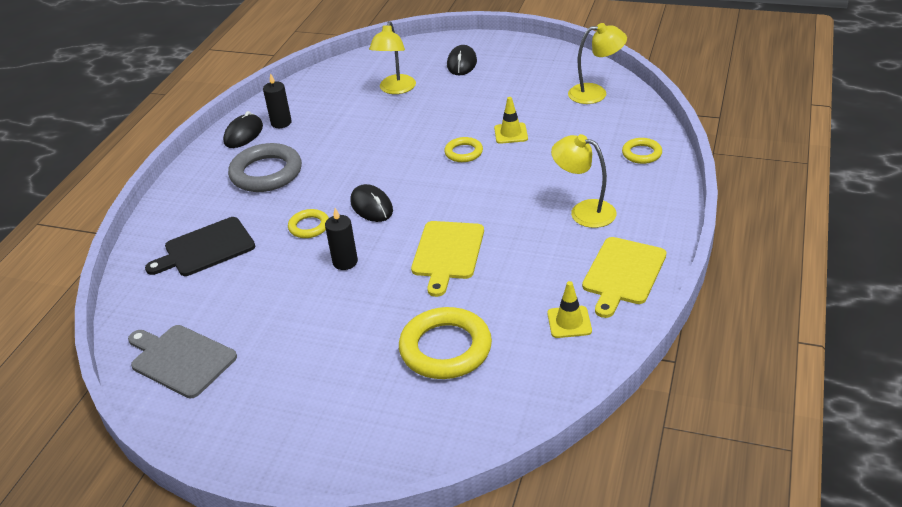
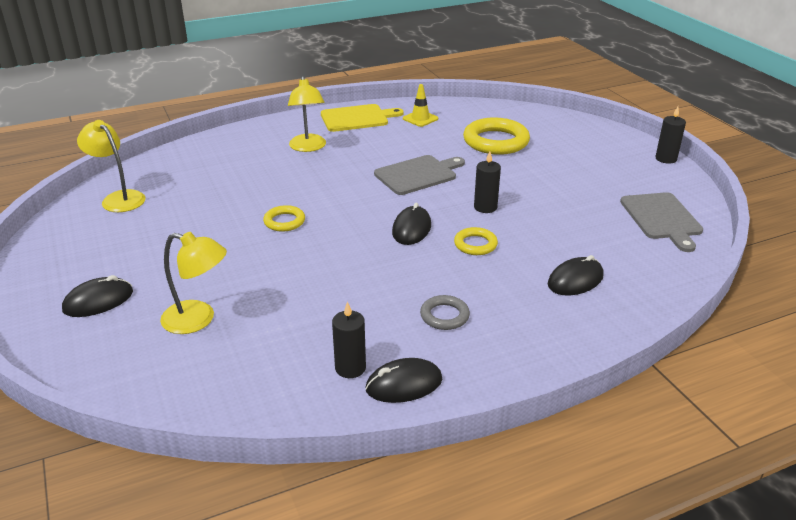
camera: 135 degrees left, 5 degrees down
black cutting board [145,217,255,276] -> black mouse [548,255,604,296]
grey ring [228,143,302,192] -> grey ring [420,295,470,330], size x0.53
yellow lamp [369,21,416,94] -> yellow lamp turned 45 degrees clockwise [160,232,227,334]
yellow cutting board [411,221,484,297] -> grey cutting board [374,155,465,195]
yellow traffic cone [494,97,528,144] -> none
yellow ring [622,138,662,164] -> none
none -> black candle [656,107,686,164]

